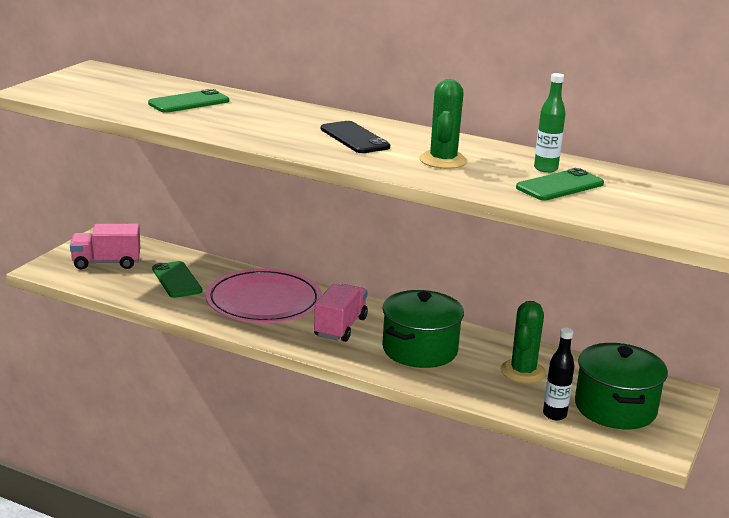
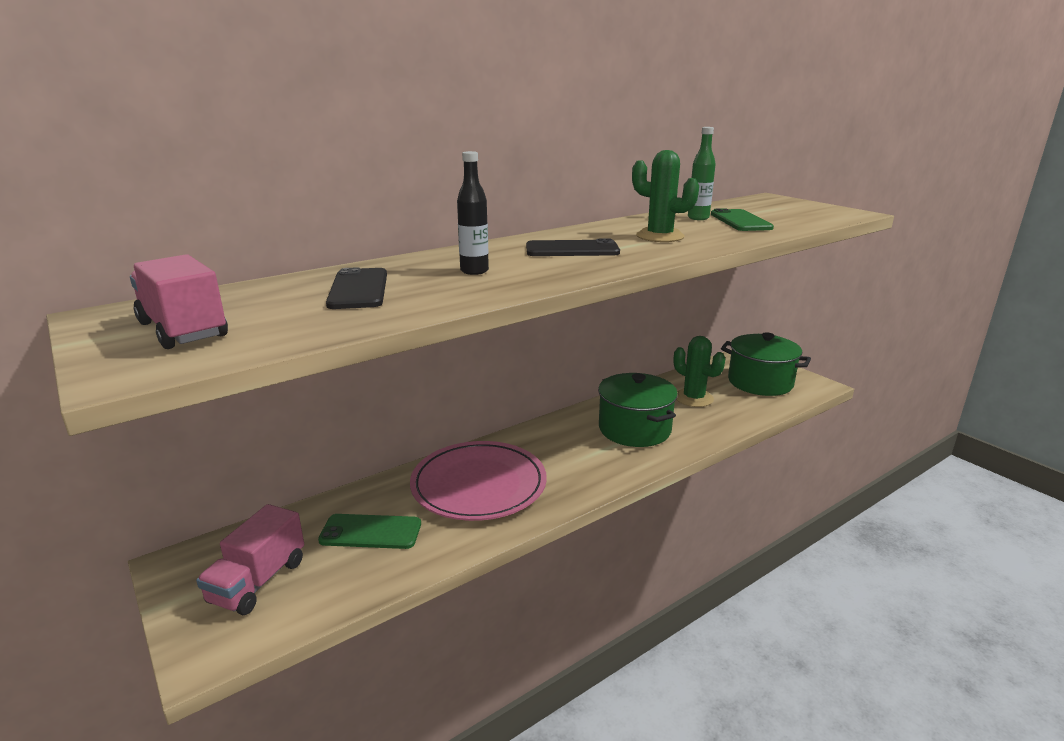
camera: 60 degrees left, 0 degrees up
green phone [148,89,229,113] -> black phone [326,268,387,309]
pink truck [314,284,368,342] -> pink truck moved to [130,254,228,349]
black bottle [543,328,575,420] -> black bottle moved to [457,151,489,275]

